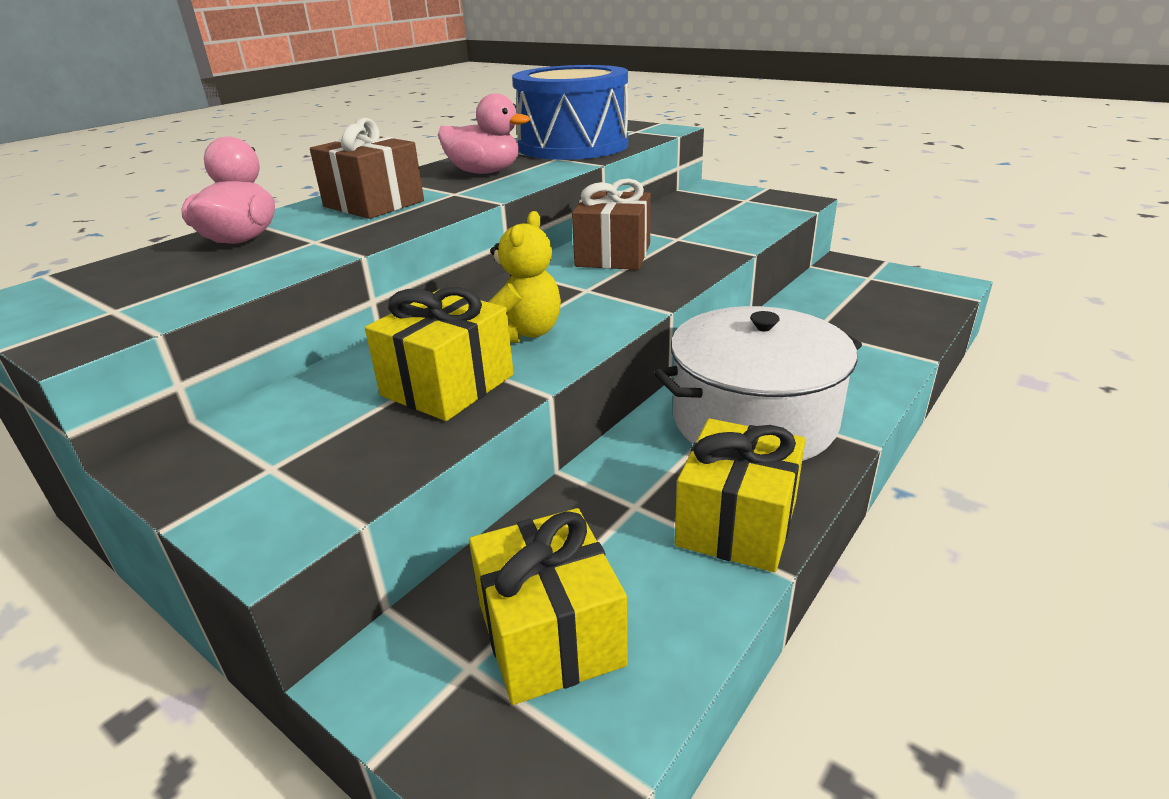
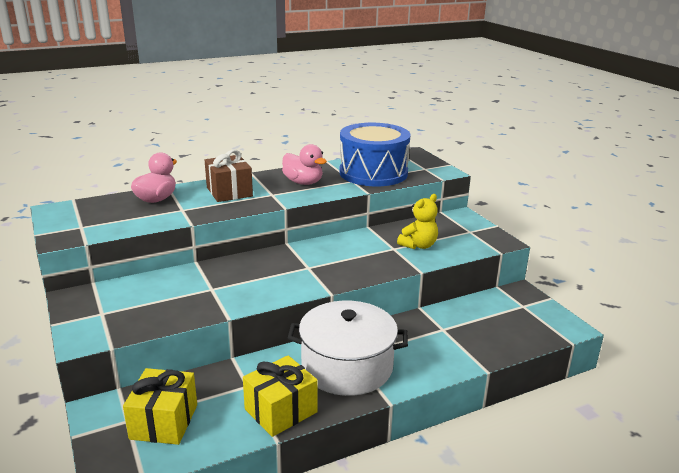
camera: 25 degrees right, 5 degrees down
yellow gift [365,287,514,421] -> none
yellow teddy bear [489,211,561,343] -> yellow teddy bear moved to [397,194,438,249]
brown gift [572,179,651,270] -> none

